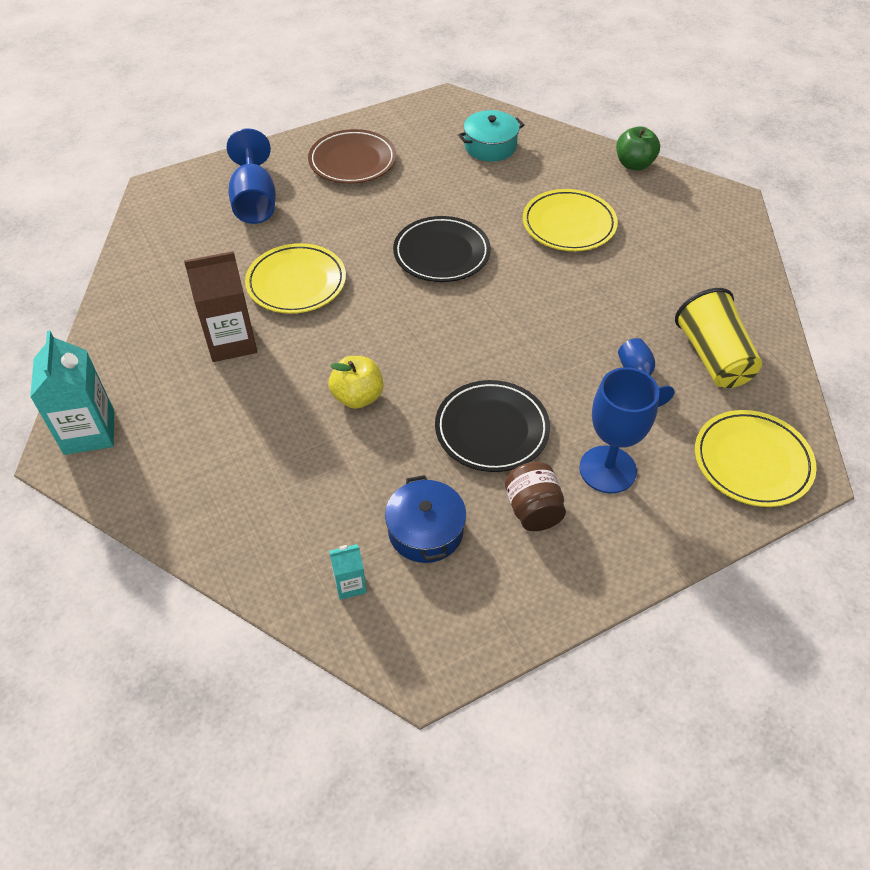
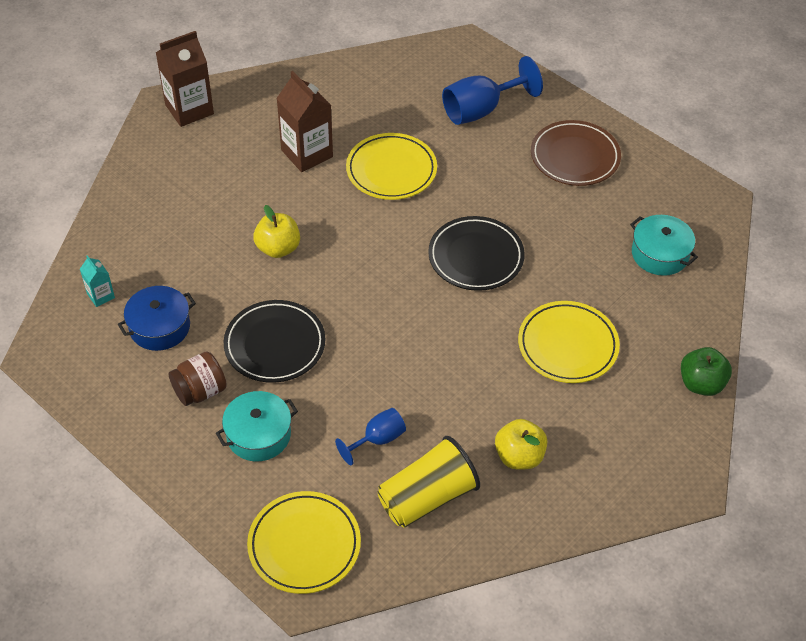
camera: 70 degrees right, 0 degrees up
turquoise carton [30,331,114,455] -> brown carton [156,31,214,127]
blue goblet [579,367,659,493] -> turquoise pot [216,391,298,461]
none -> yellow apple [495,419,547,469]

